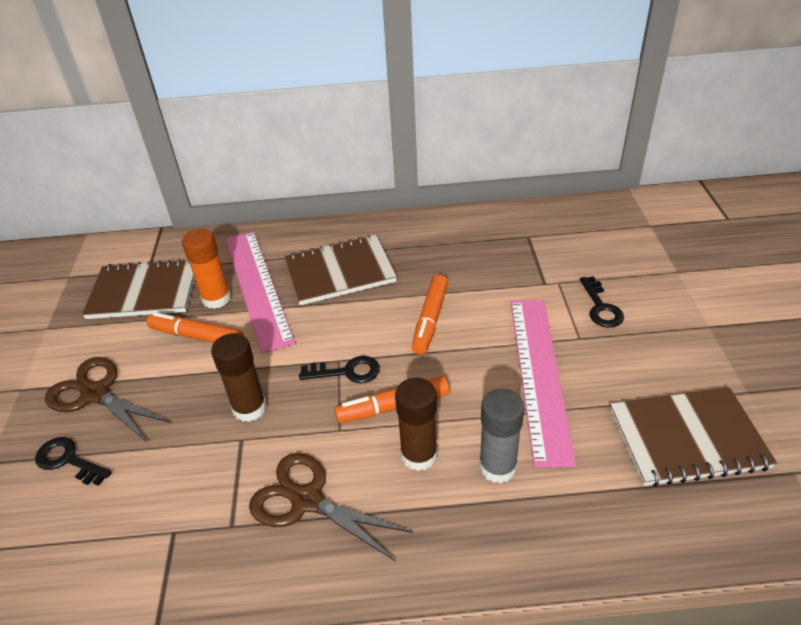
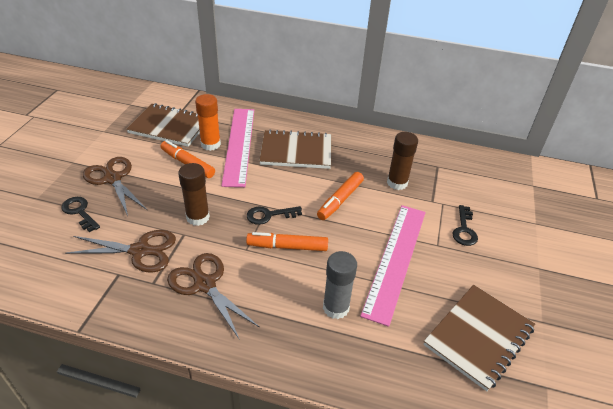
camera: 15 degrees right, 0 degrees up
black key [299,356,380,383] -> black key turned 150 degrees clockwise [247,206,302,225]
brown glue stick [395,378,438,471] -> brown glue stick moved to [387,132,418,190]
brown notebook [610,388,777,487] -> brown notebook turned 60 degrees counterclockwise [423,285,535,391]
none -> brown scissors [65,230,176,273]

